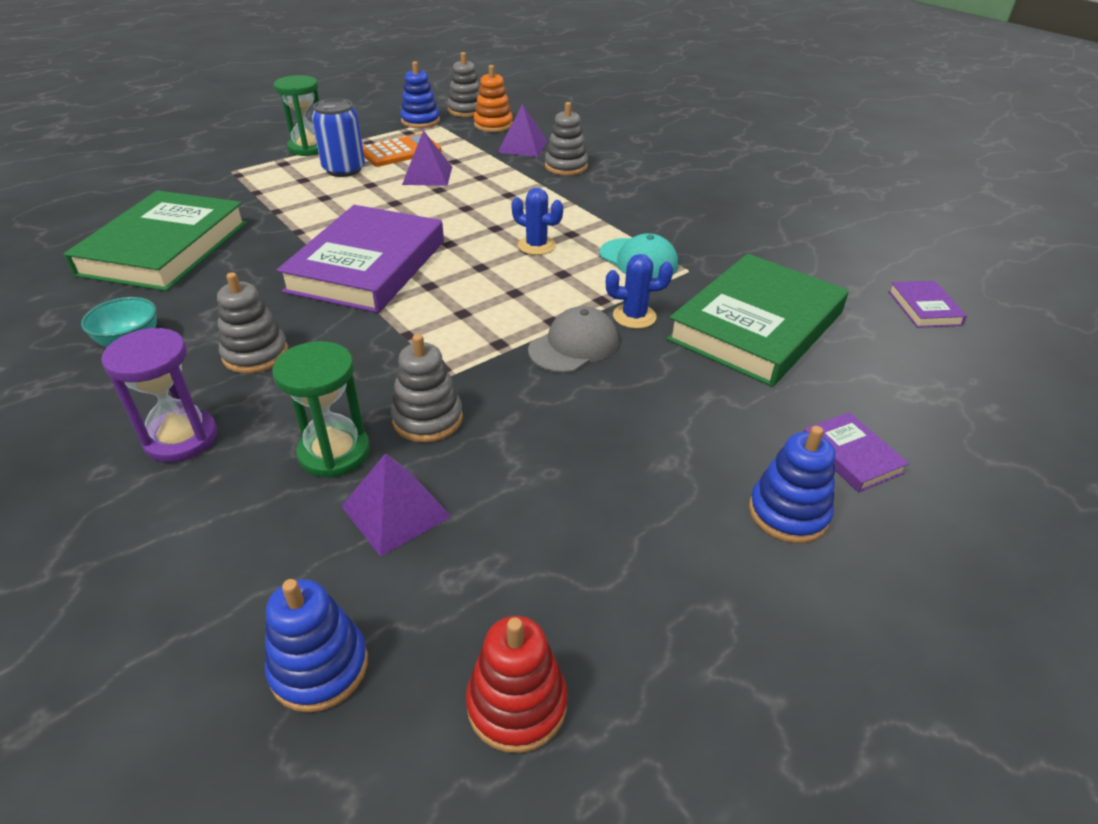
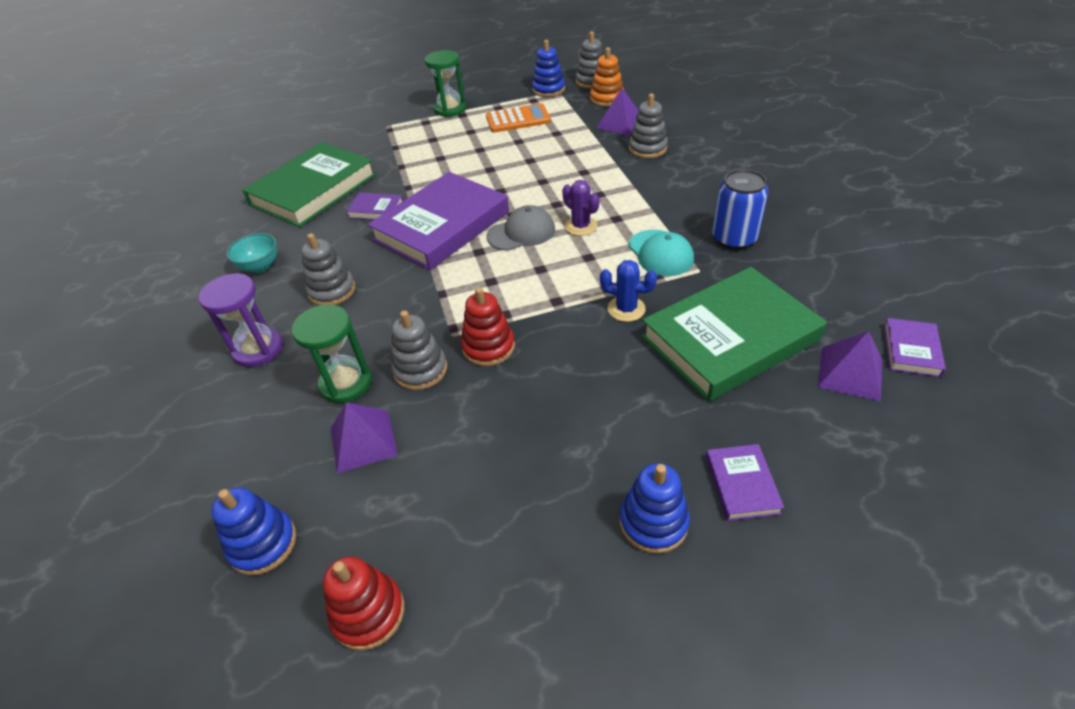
camera: 25 degrees right, 5 degrees up
blue can [312,98,365,177] -> blue can moved to [712,169,769,250]
purple pyramid [402,130,452,186] -> purple pyramid moved to [817,331,882,401]
blue cactus [511,188,563,255] -> purple cactus [562,180,600,236]
grey cap [528,306,619,373] -> grey cap moved to [487,205,555,251]
none -> purple book [346,192,403,220]
none -> red stacking toy [461,287,515,366]

